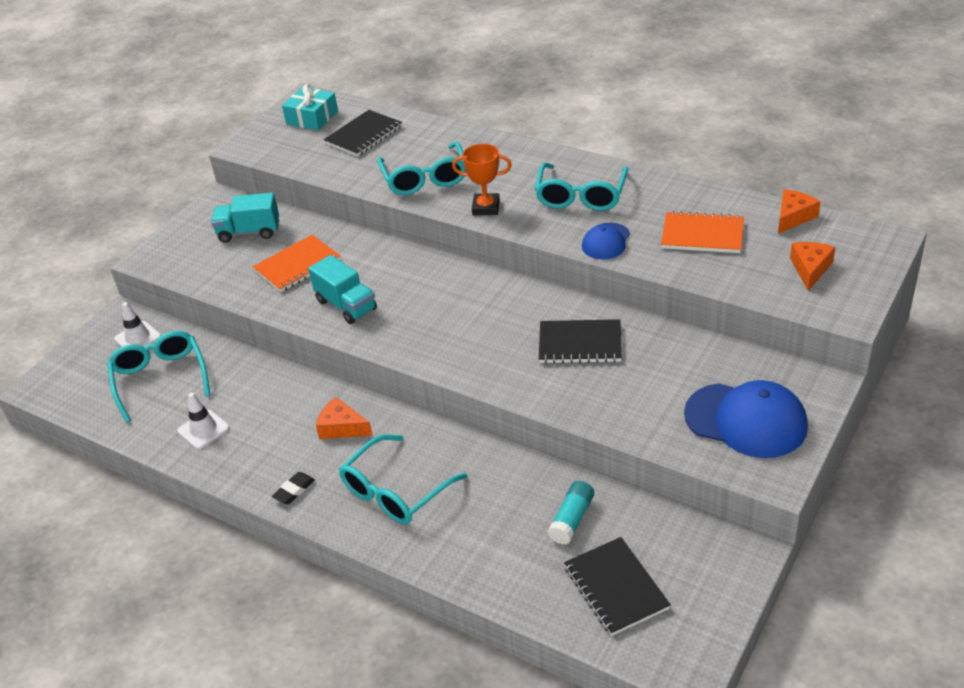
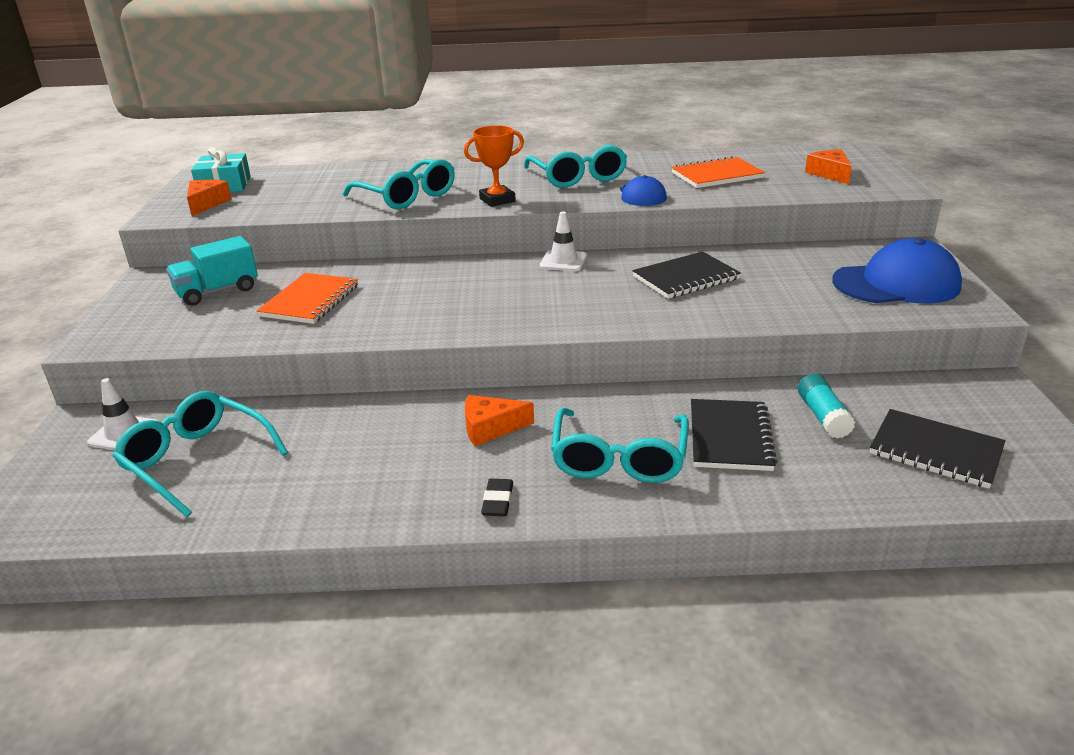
camera: 35 degrees left, 10 degrees down
white traffic cone [178,393,230,449] -> white traffic cone moved to [540,212,587,271]
turquoise truck [308,255,377,324] -> none
black notebook [323,110,402,157] -> black notebook moved to [691,399,777,471]
orange cheese [778,189,820,234] -> orange cheese moved to [187,180,232,216]

